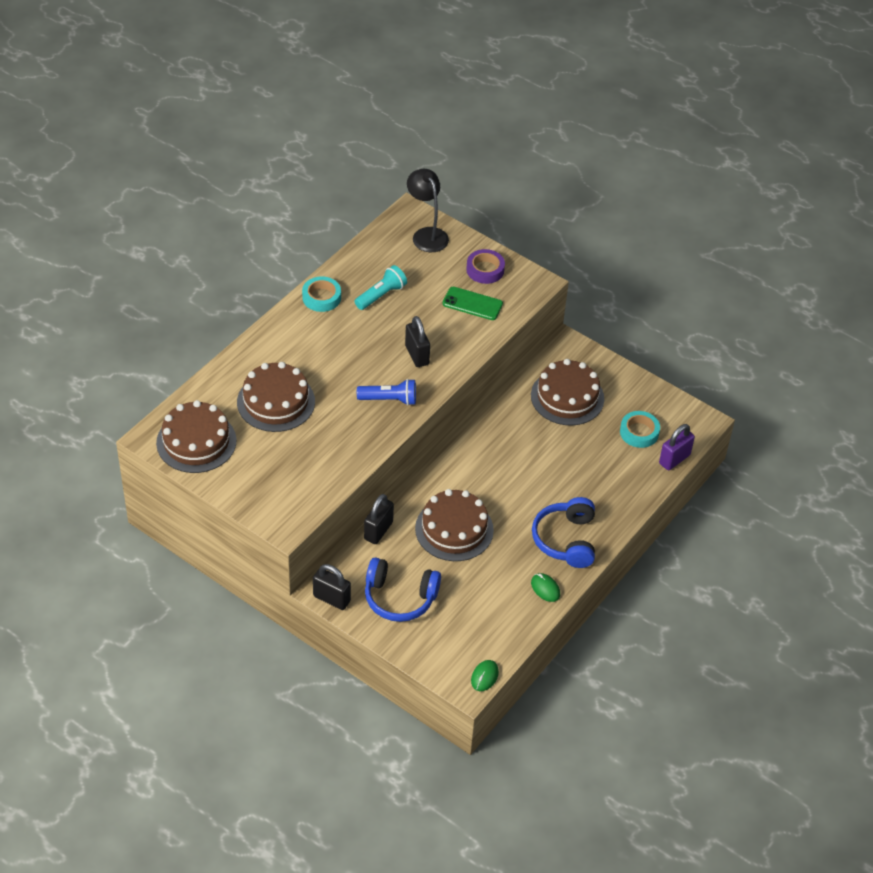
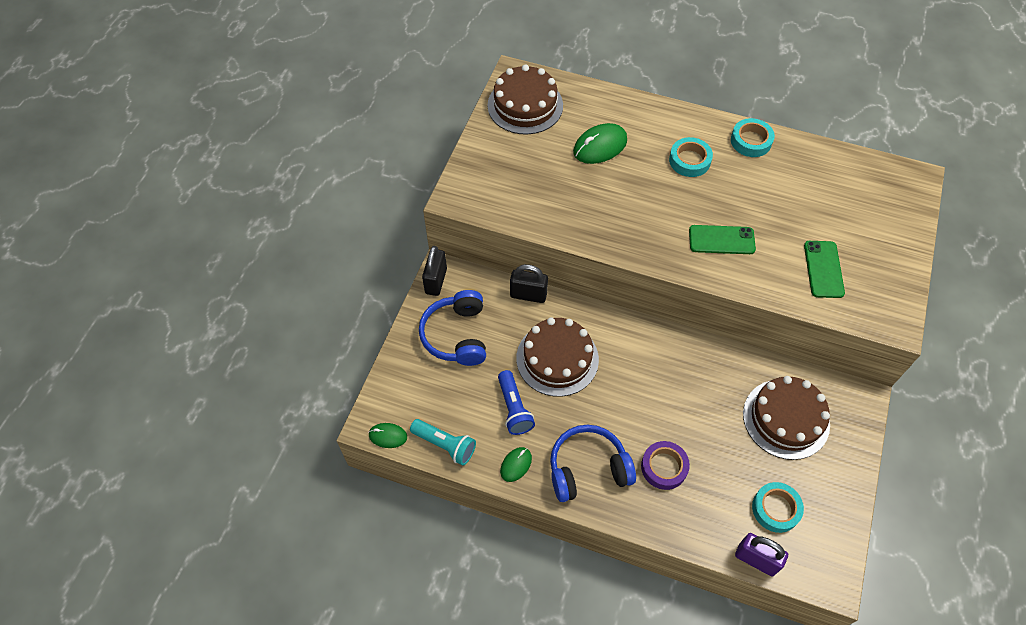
camera: 75 degrees right, 10 degrees up
brown cake [237,362,315,432] -> green mouse [573,123,627,164]
turquoise flashlight [355,265,407,310] -> turquoise flashlight moved to [410,419,476,465]
blue flashlight [357,379,416,406] -> blue flashlight moved to [498,370,535,435]
black padlock [405,316,430,367] -> green phone [689,225,756,254]
black lamp [407,169,449,252] -> none
purple tape [466,249,505,284] -> purple tape moved to [641,441,690,490]
none -> turquoise tape [669,137,713,177]

